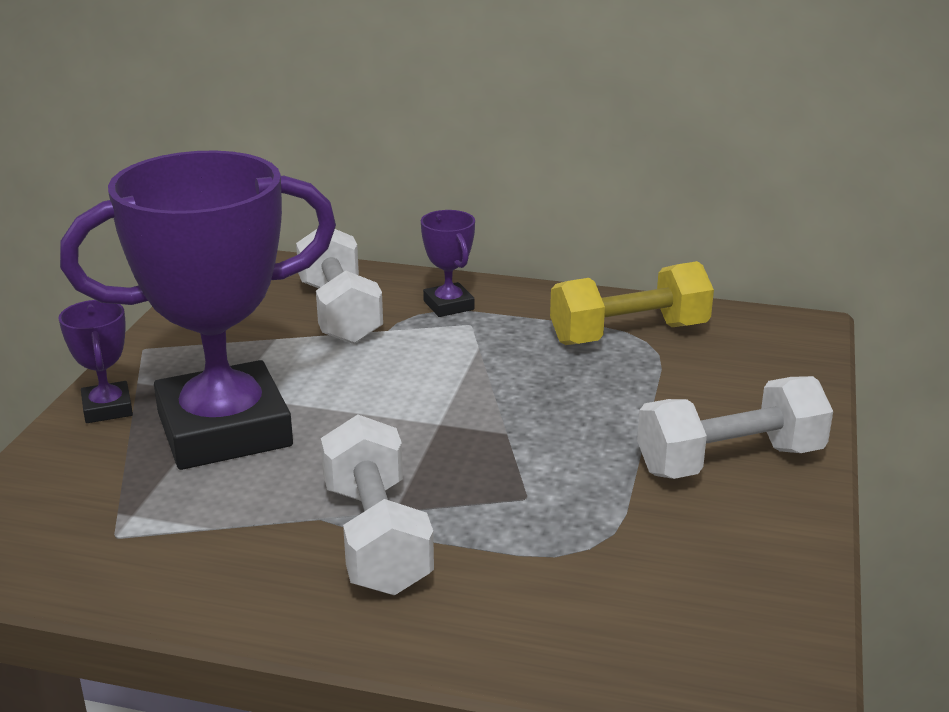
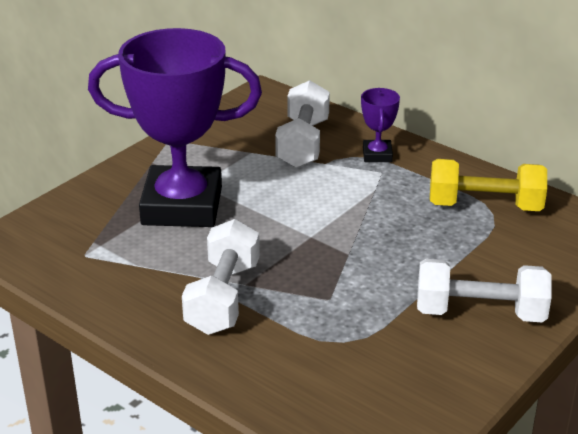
camera: 25 degrees right, 5 degrees up
purple trophy [59,300,133,423] -> none

